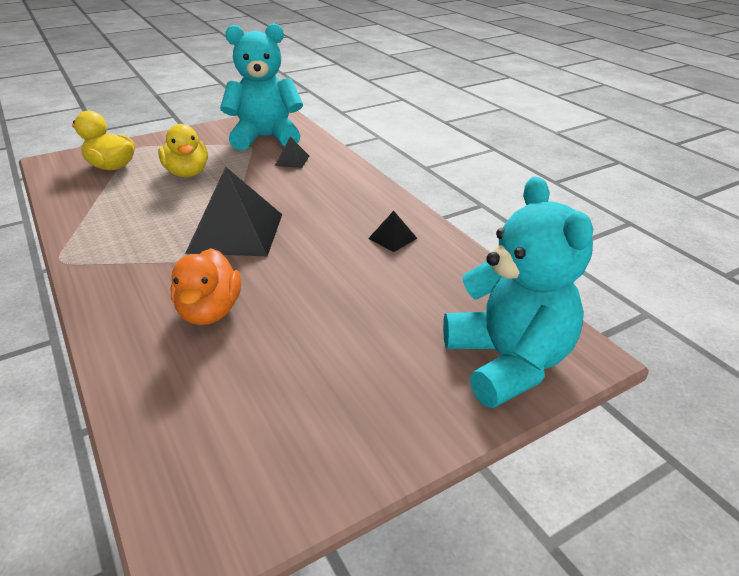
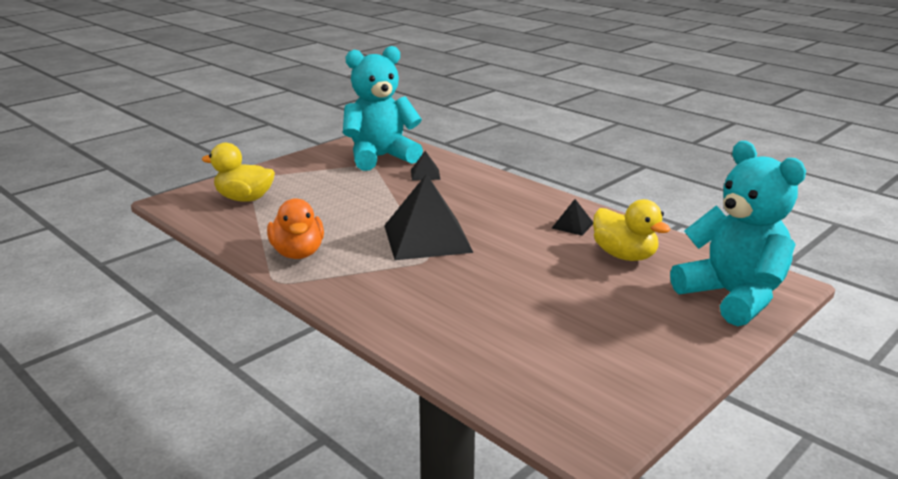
camera: 15 degrees left, 10 degrees down
yellow duck [158,124,208,178] -> yellow duck moved to [593,199,671,261]
orange duck [171,248,241,325] -> orange duck moved to [267,198,324,259]

